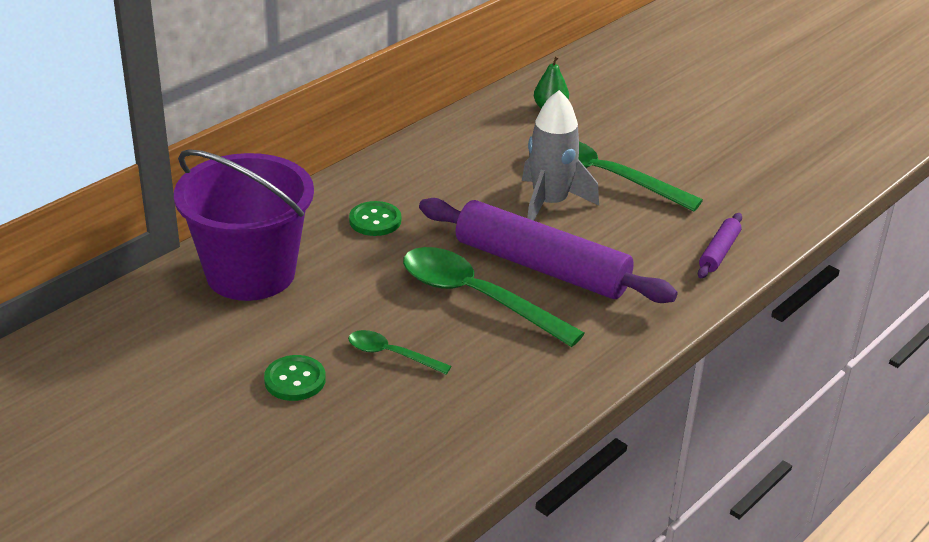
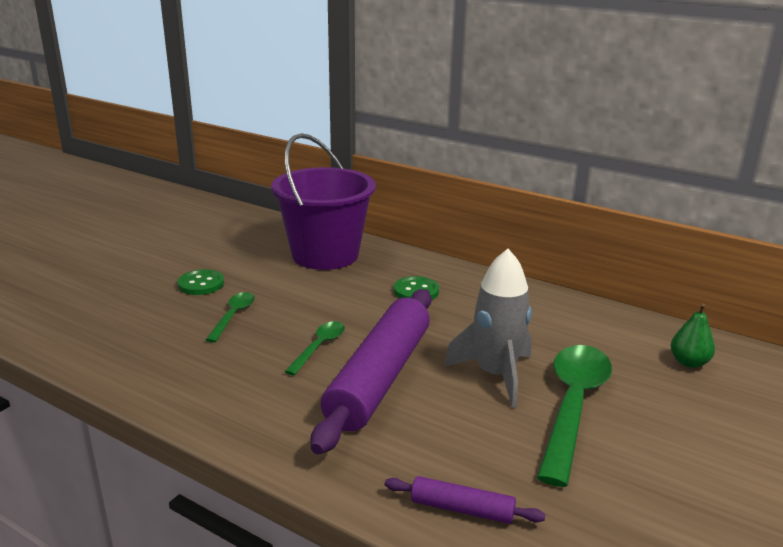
camera: 80 degrees right, 10 degrees down
green spoon [403,247,585,347] -> green spoon [284,321,345,375], size x0.50

